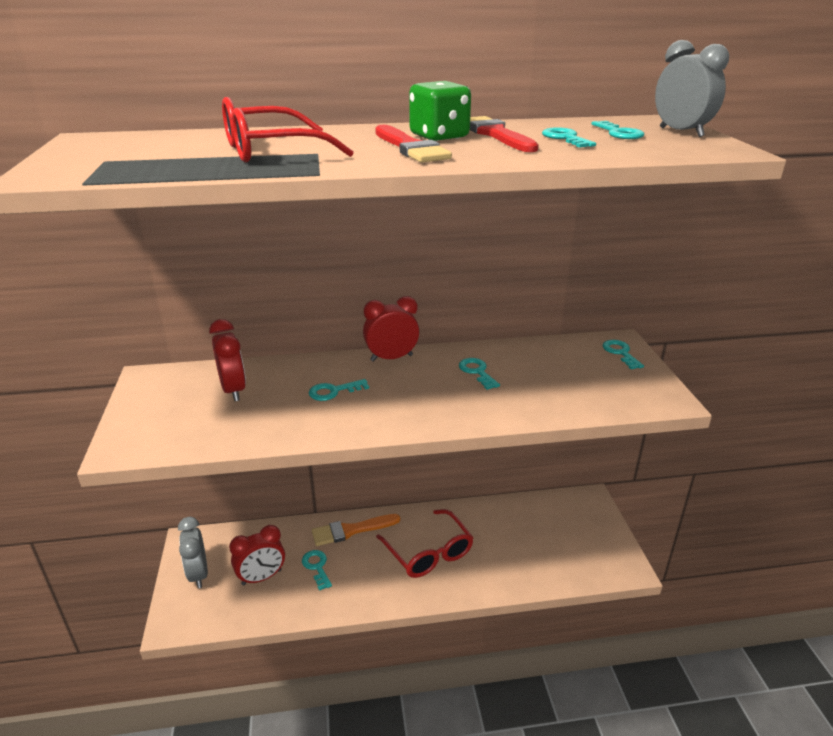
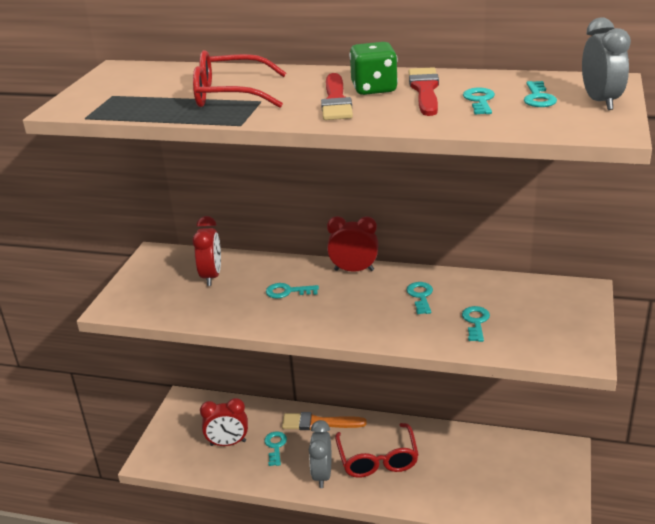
camera: 25 degrees right, 0 degrees up
grey clock [178,517,208,589] -> grey clock moved to [309,420,331,488]
turquoise key [603,340,644,369] -> turquoise key moved to [462,306,490,342]

